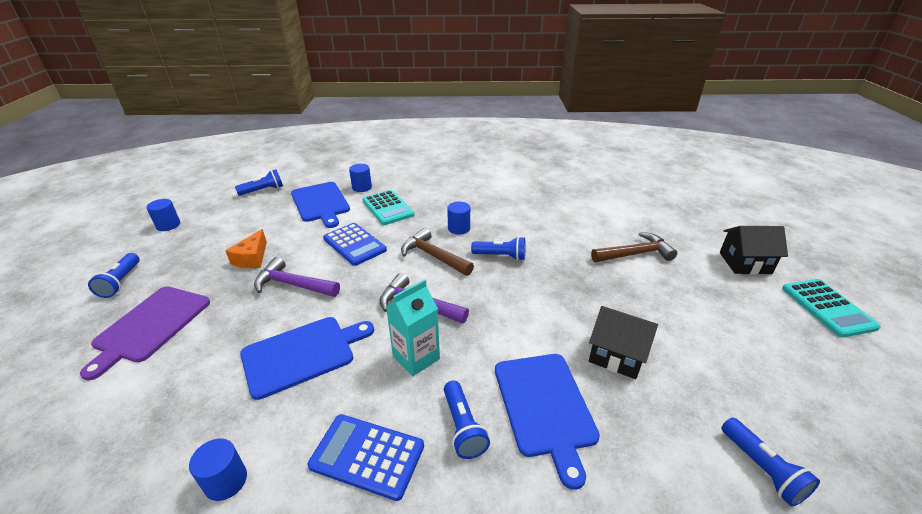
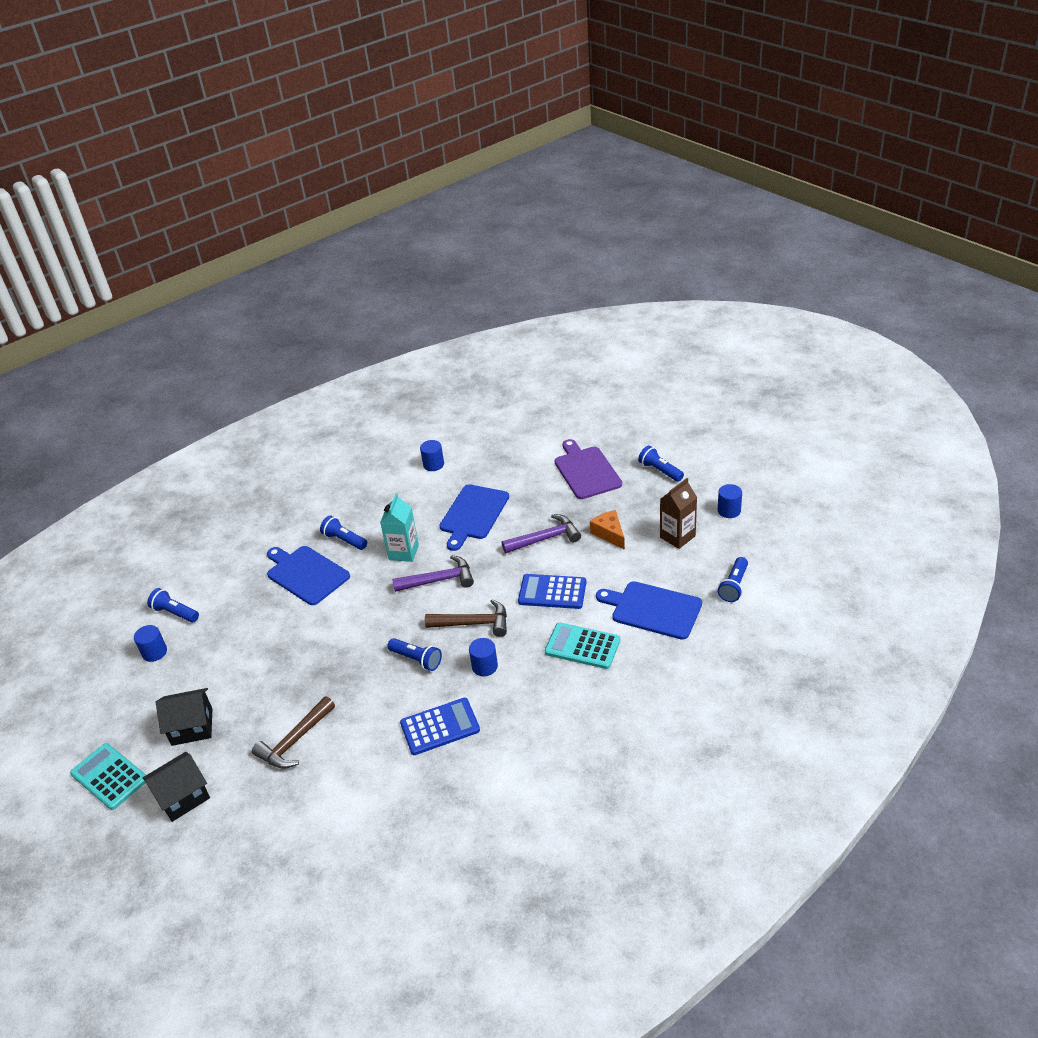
camera: 145 degrees right, 5 degrees up
blue calculator [307,414,424,501] -> blue calculator moved to [400,698,480,755]
blue cylinder [349,164,372,192] -> blue cylinder moved to [134,625,167,662]
blue flashlight [471,236,526,261] -> blue flashlight turned 120 degrees counterclockwise [387,638,442,671]
black house [589,306,658,379] -> black house moved to [156,688,212,746]
none -> brown carton [660,478,697,549]

